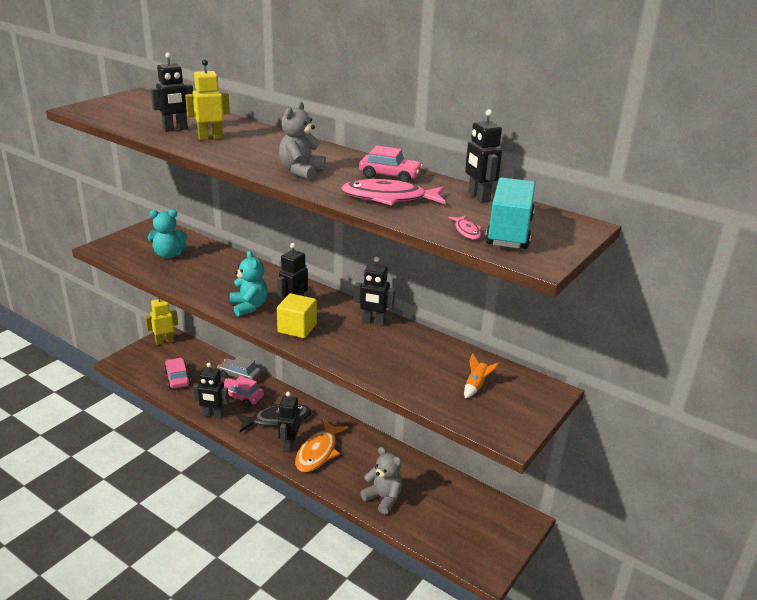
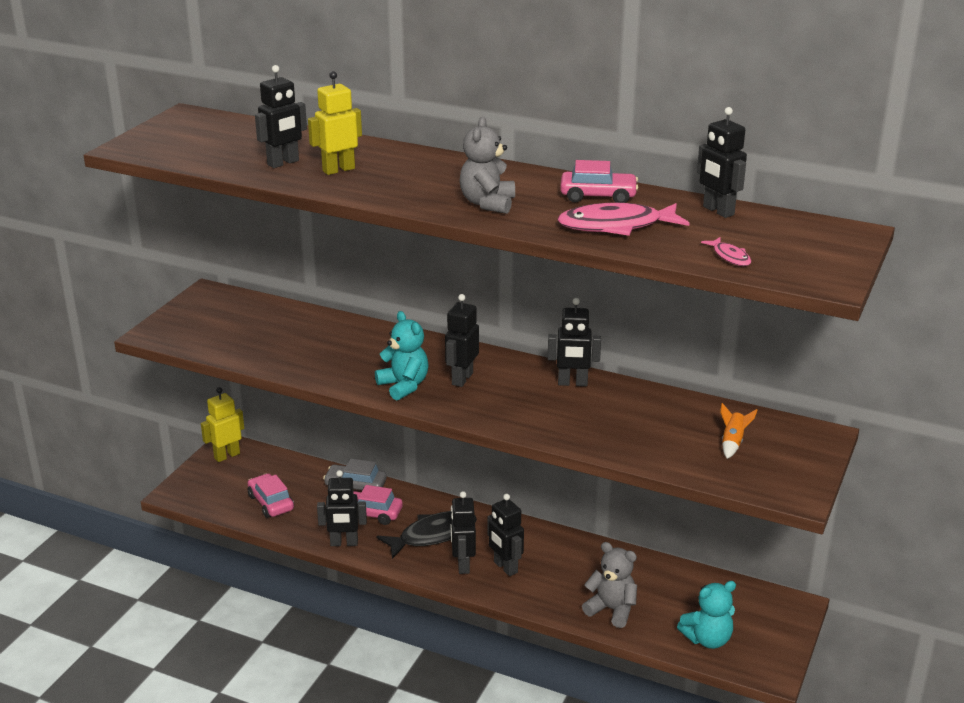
camera: 10 degrees left, 0 degrees up
turquoise teddy bear [148,210,187,259] -> turquoise teddy bear moved to [677,581,736,649]
yellow cube [277,293,317,338] -> none
orange fish [295,420,348,472] -> black robot [488,494,524,576]
turquoise truck [485,177,535,249] -> none

